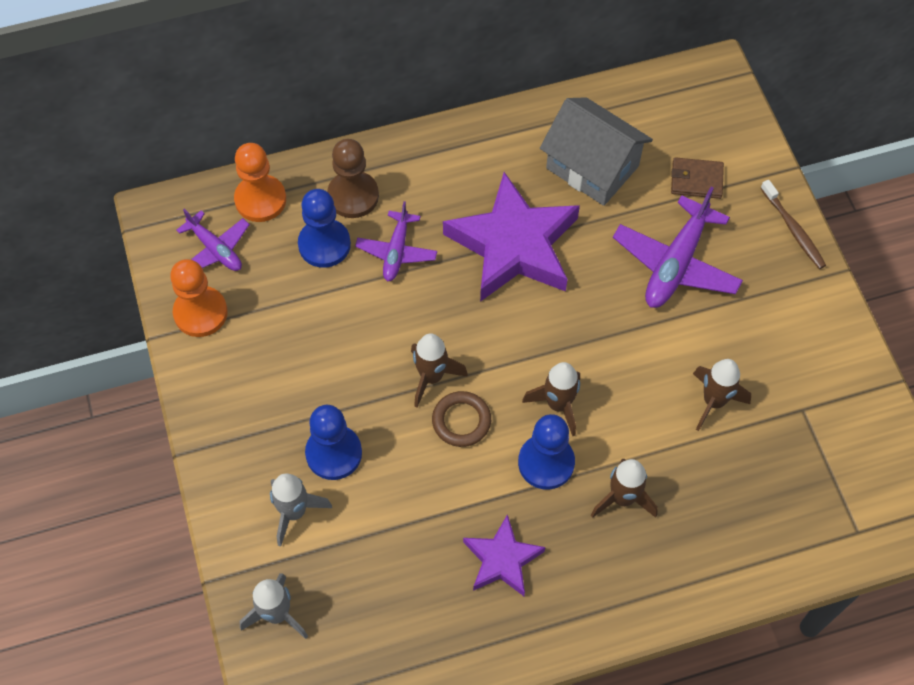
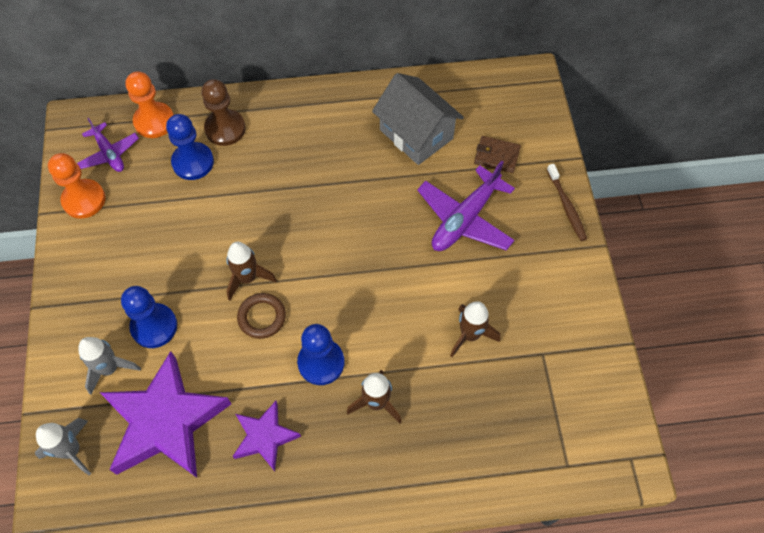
camera: 10 degrees right, 0 degrees up
purple plane [355,201,437,281] -> none
purple star [443,172,580,302] -> purple star moved to [100,351,231,478]
brown rocket [522,362,580,436] -> none

